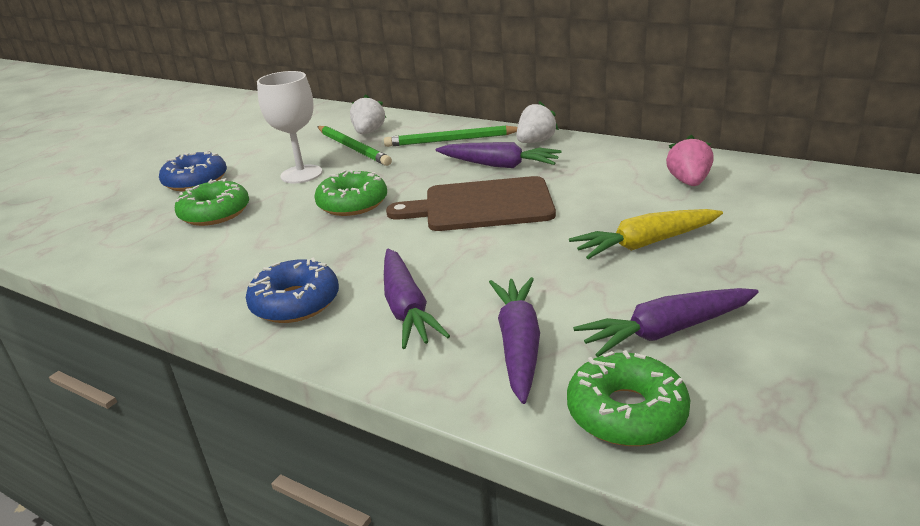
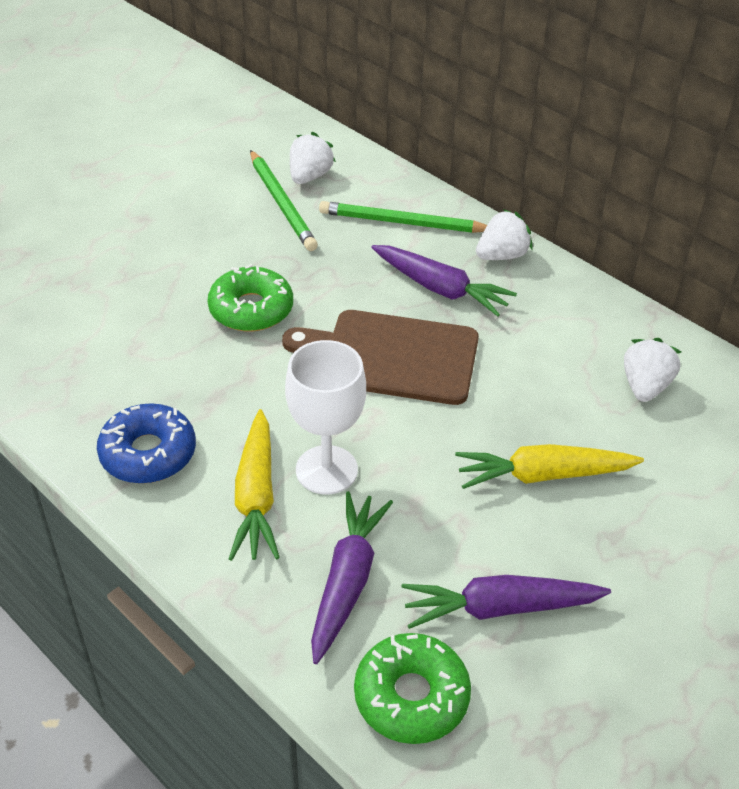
camera: 10 degrees right, 15 degrees up
blue donut [159,151,227,191] -> none
green donut [175,178,249,226] -> none
white goblet [257,71,322,183] -> white goblet moved to [285,340,366,494]
purple carrot [384,249,450,349] -> yellow carrot [229,409,280,561]
pink strawberry [666,135,713,186] -> white strawberry [624,338,681,402]

